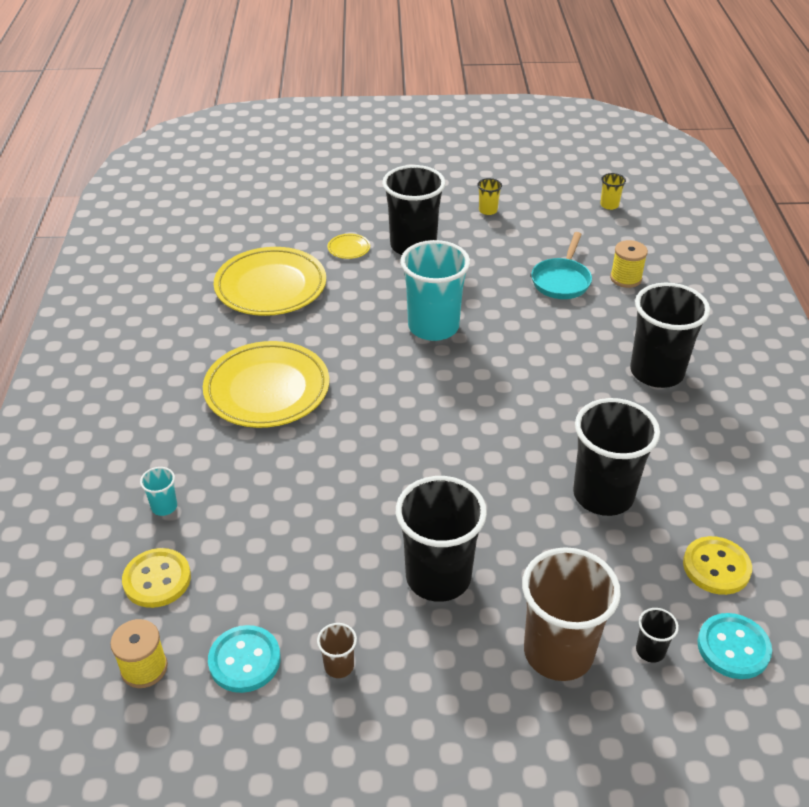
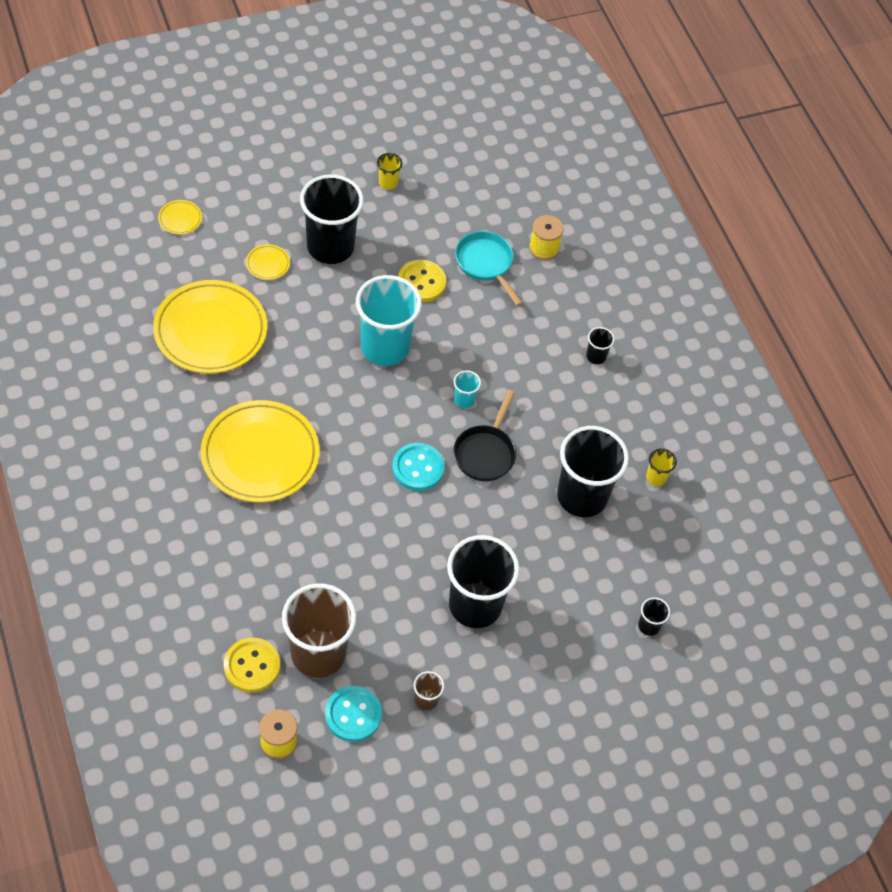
camera: 25 degrees left, 15 degrees up
turquoise cup [140,467,177,516] -> turquoise cup moved to [454,370,481,408]
brown cup [522,547,621,681] -> brown cup moved to [282,583,356,678]
turquoise pan [531,232,592,299] -> turquoise pan turned 150 degrees clockwise [455,231,523,306]
yellow cup [600,173,626,210] -> yellow cup moved to [646,448,677,486]
black cup [630,283,710,388] -> black cup [586,327,615,364], size x0.42
yellow button [683,536,752,595] -> yellow button moved to [398,260,446,302]
turquoise button [697,613,772,679] -> turquoise button moved to [392,443,444,491]
none -> yellow plate [158,200,202,234]
none -> black pan [453,390,516,482]

